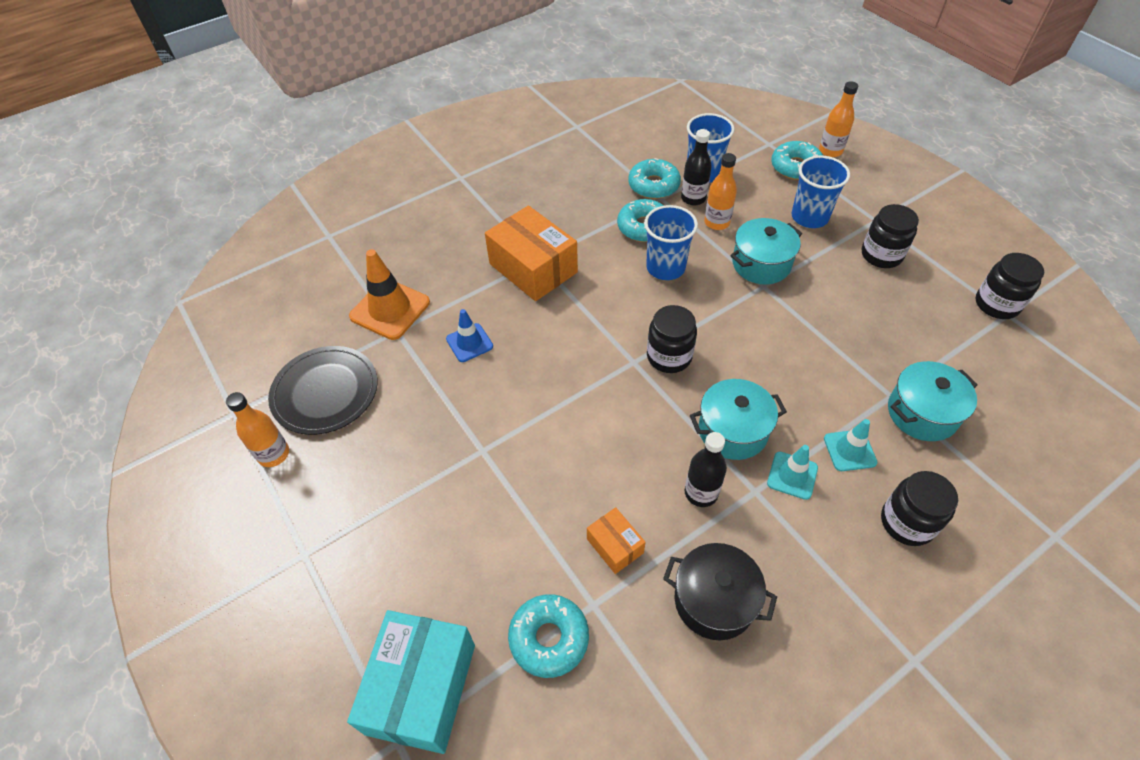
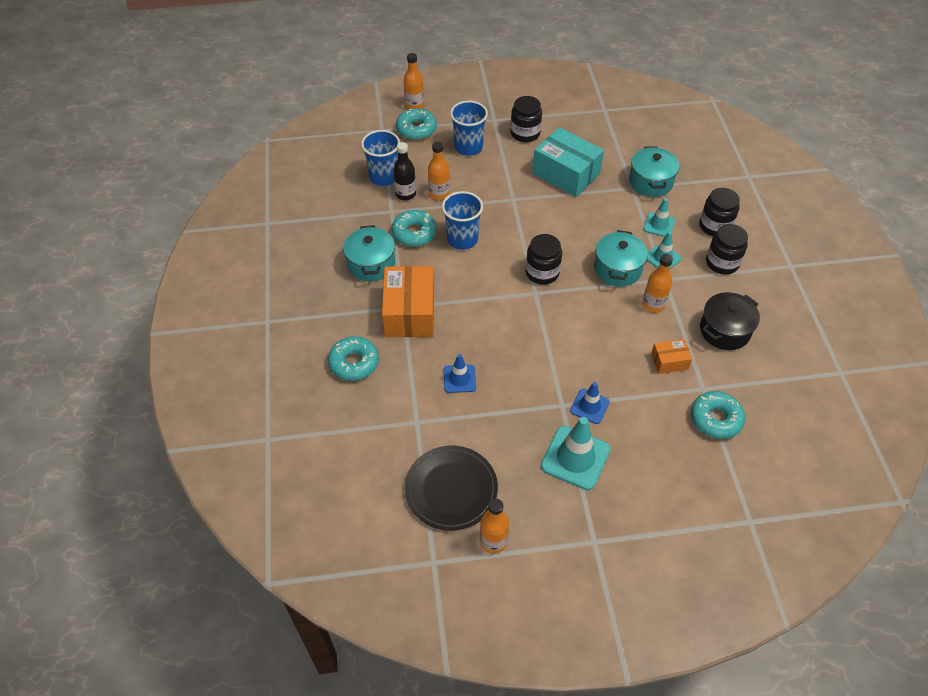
camera: 65 degrees left, 0 degrees up
turquoise box [347,610,475,754] -> turquoise box moved to [532,127,604,197]
orange traffic cone [349,249,430,340] -> none
orange box [485,206,578,301] -> orange box turned 75 degrees counterclockwise [382,266,434,337]
turquoise donut [628,158,681,199] -> turquoise donut moved to [328,336,379,381]
black bottle [685,432,727,507] -> orange bottle [642,254,673,312]
turquoise pot [730,218,802,284] -> turquoise pot moved to [343,225,395,281]
black jar [975,253,1044,319] -> black jar moved to [706,224,748,275]
none -> turquoise traffic cone [541,417,611,490]
none -> blue traffic cone [570,382,610,424]

